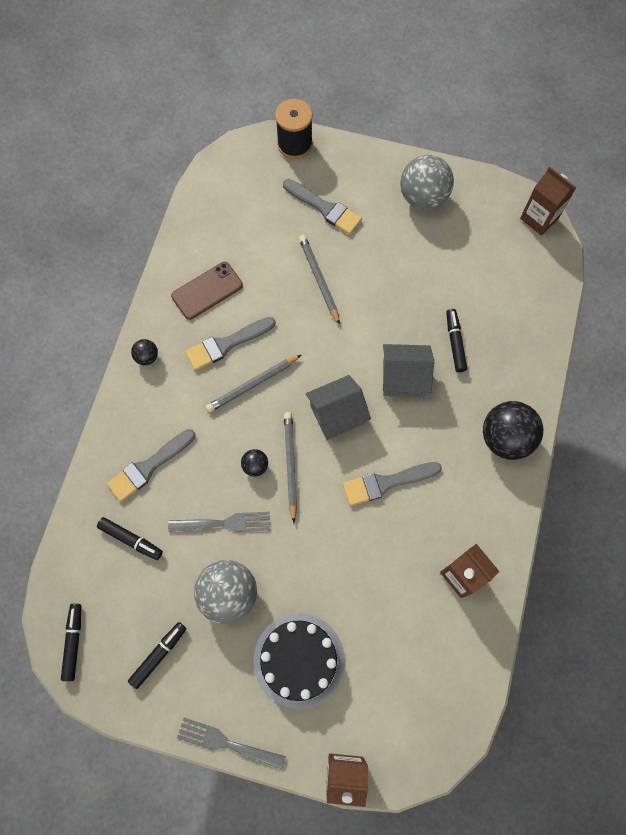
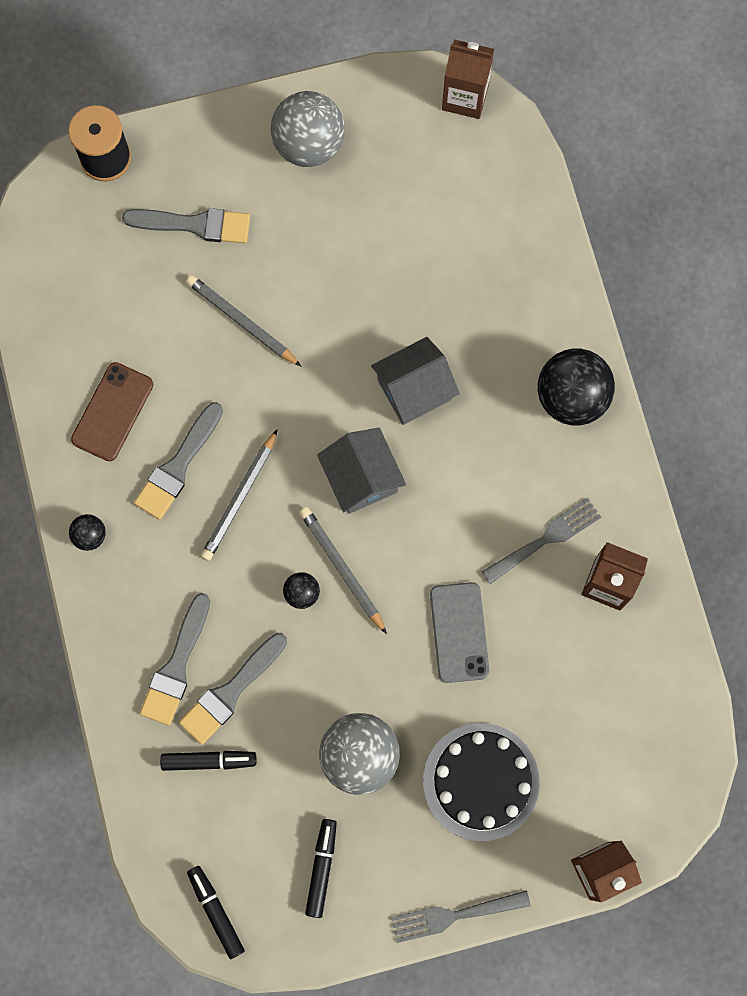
camera: 30 degrees left, 5 degrees up
grey fork [168,512,270,532] -> grey fork moved to [482,498,601,584]
grey house [306,375,371,440] -> grey house turned 60 degrees counterclockwise [317,428,406,514]
grey brush [343,462,442,506] -> grey brush moved to [179,633,287,745]
black marker [446,309,467,372] -> none
none -> grey phone [430,582,490,683]

